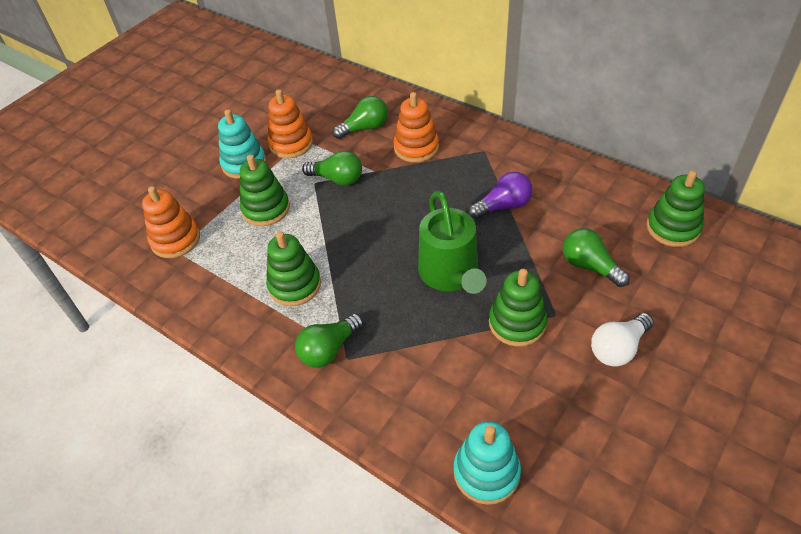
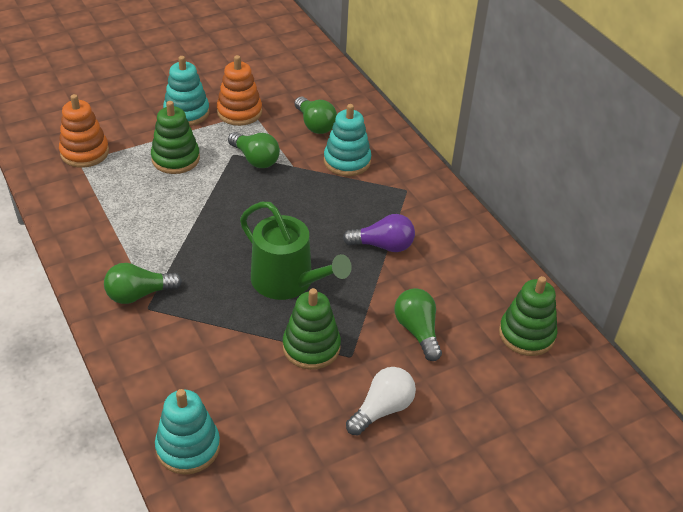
camera: 20 degrees right, 5 degrees down
green stacking toy [266,231,321,306] -> none
green light bulb [332,96,388,139] -> green light bulb turned 60 degrees clockwise [295,96,337,134]
orange stacking toy [393,92,439,163] -> turquoise stacking toy [324,104,371,176]
green watering can [418,191,487,294] -> green watering can turned 60 degrees counterclockwise [240,202,352,300]
white light bulb [591,313,654,367] -> white light bulb turned 150 degrees clockwise [346,367,416,436]

